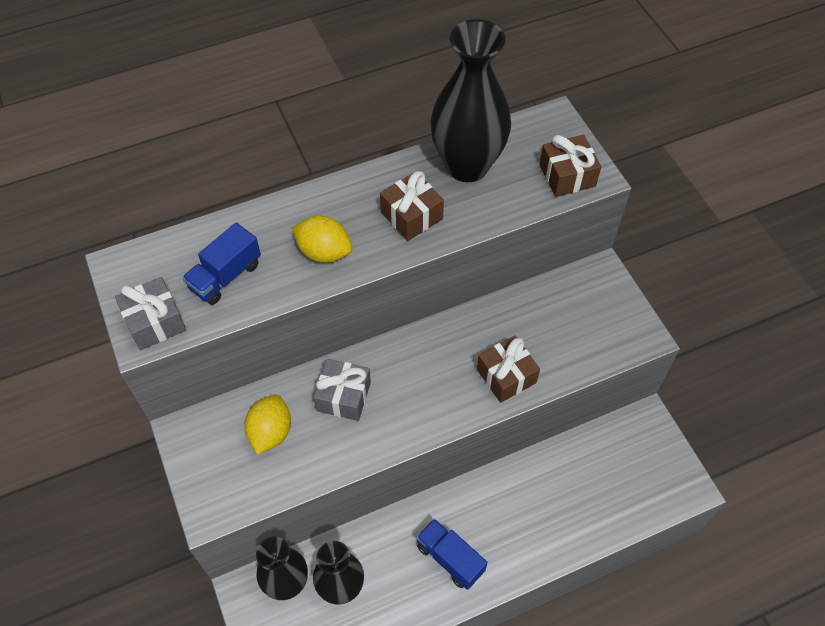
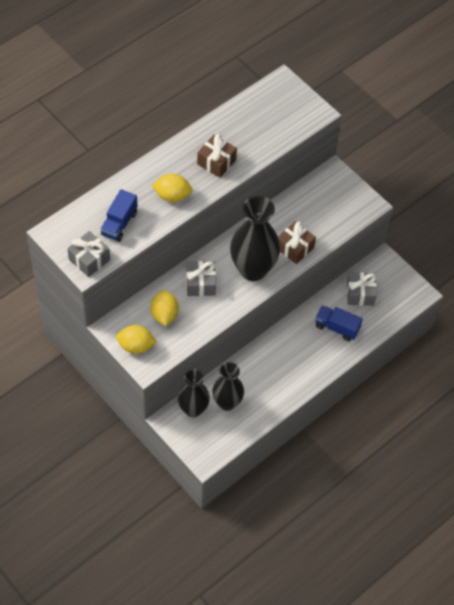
camera: 20 degrees left, 0 degrees up
blue truck [416,519,488,590] -> blue truck moved to [315,305,363,341]
black vase [430,19,511,182] -> black vase moved to [230,196,280,281]
brown gift [539,135,601,197] -> none
none -> yellow lemon [116,325,157,354]
none -> grey gift [347,272,377,306]

